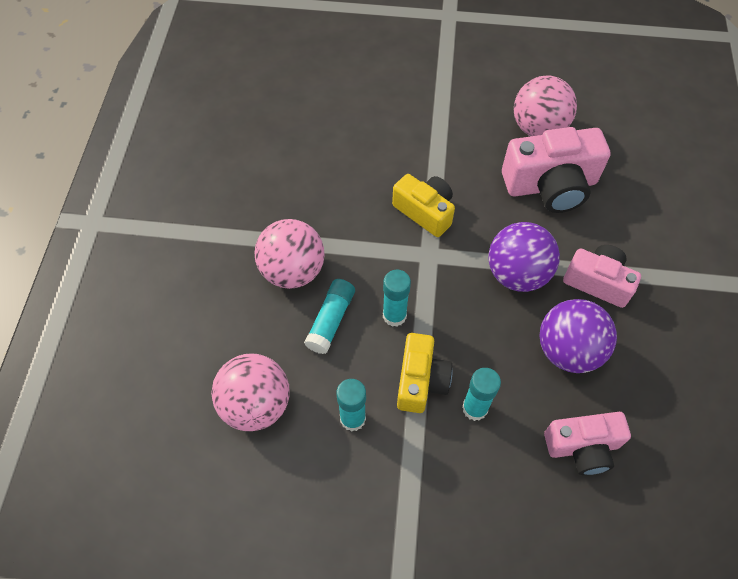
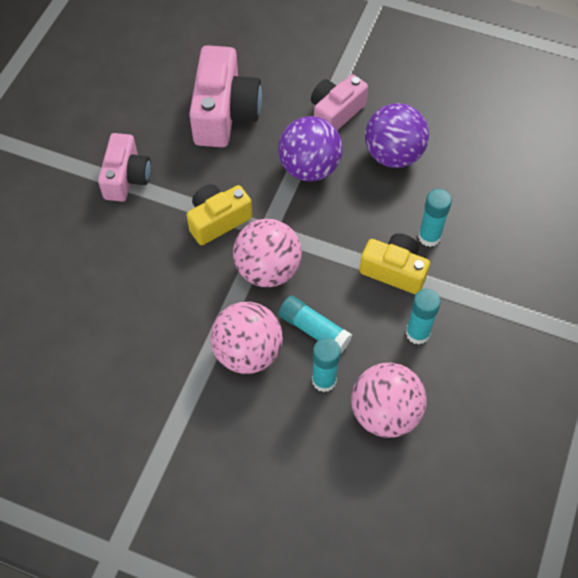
camera: 75 degrees left, 0 degrees up
turquoise glue stick [383,269,411,327] -> turquoise glue stick moved to [312,338,341,392]
pink ball [514,75,577,136] -> pink ball moved to [233,219,302,287]
pink camera [544,412,631,475] -> pink camera moved to [98,133,151,202]

